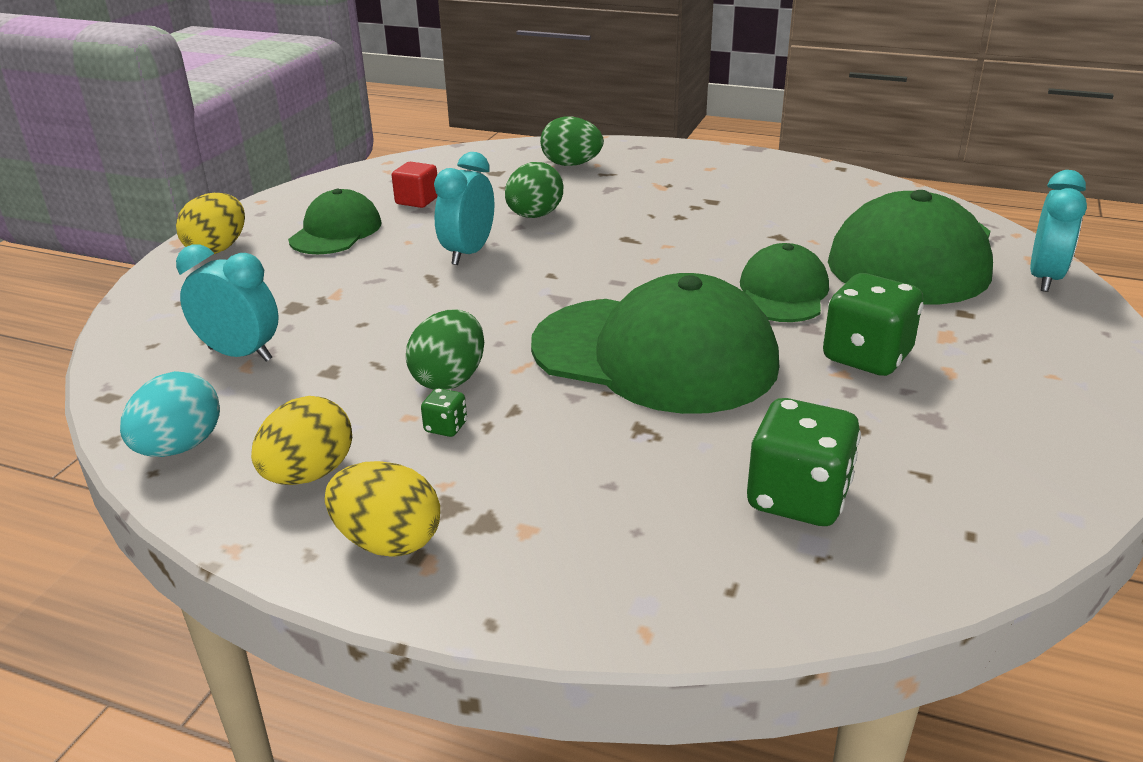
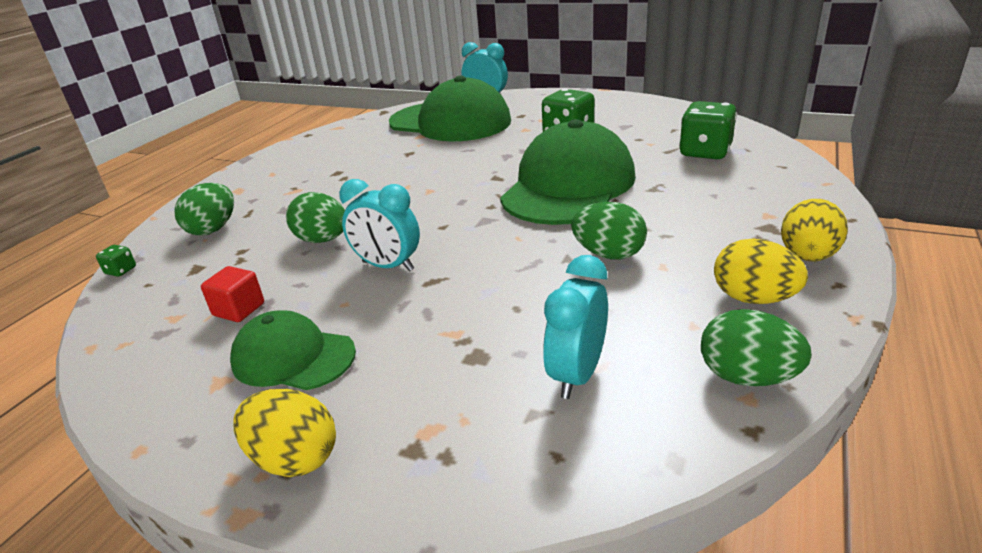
camera: 85 degrees left, 0 degrees up
turquoise egg [120,371,220,457] -> green egg [701,309,812,386]
green dice [421,388,467,437] -> green dice moved to [96,245,136,277]
green cap [740,243,829,322] -> none

